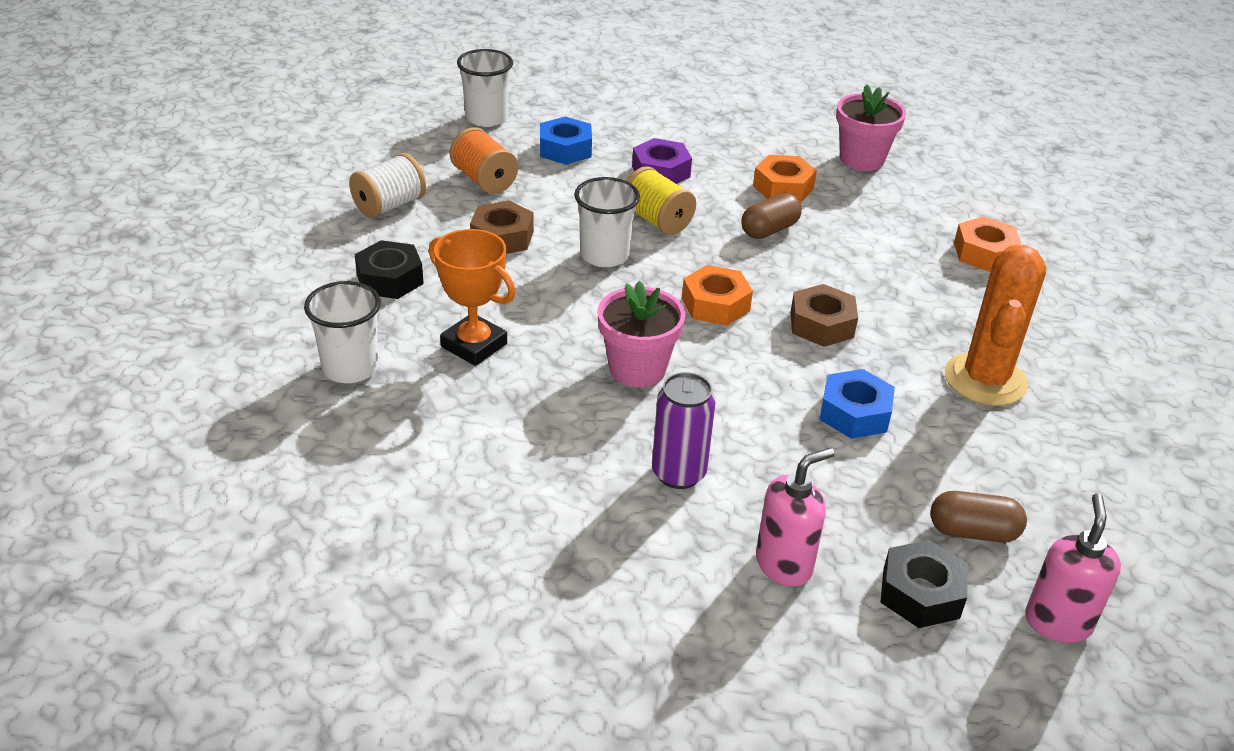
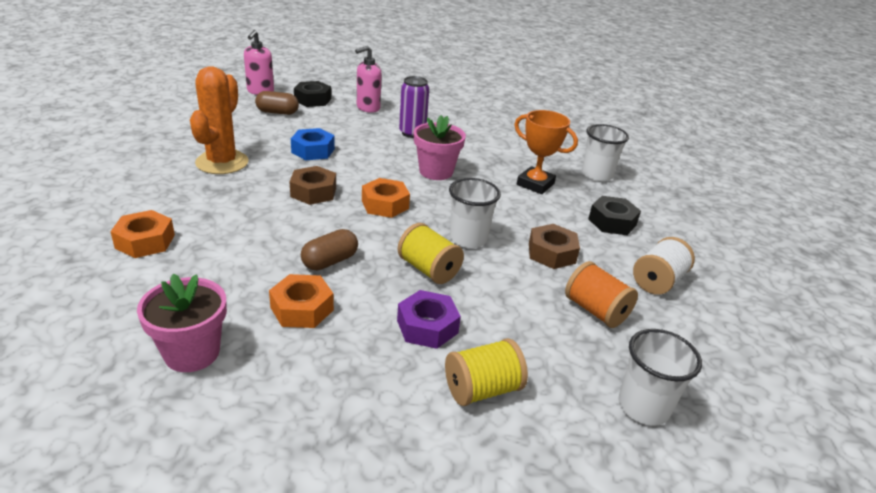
camera: 175 degrees right, 5 degrees down
blue nut [540,116,592,165] -> none
none -> yellow spool [445,338,528,406]

